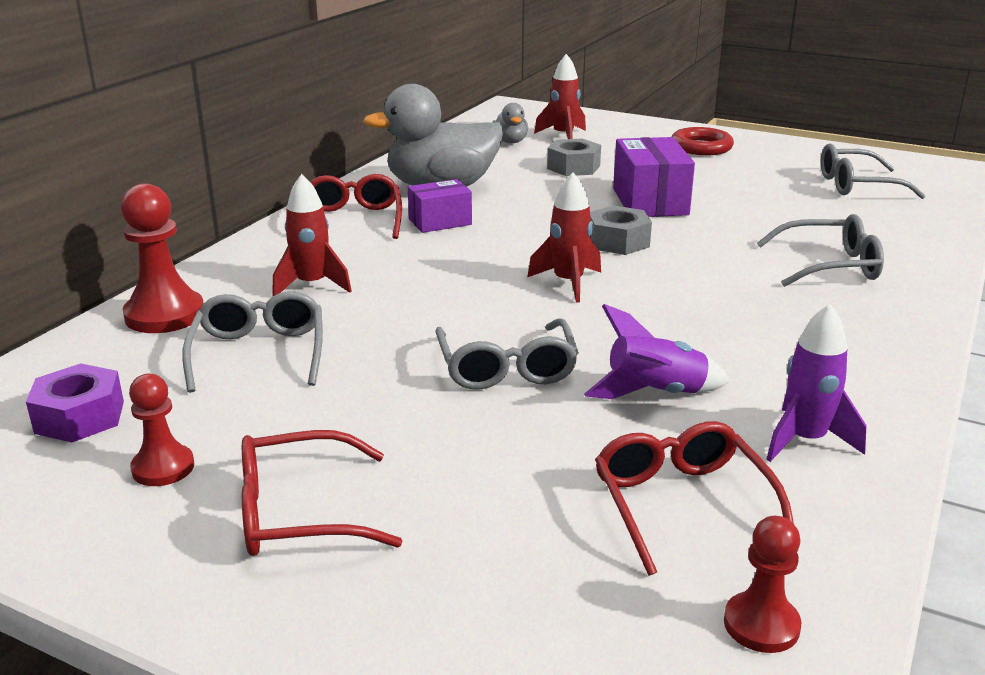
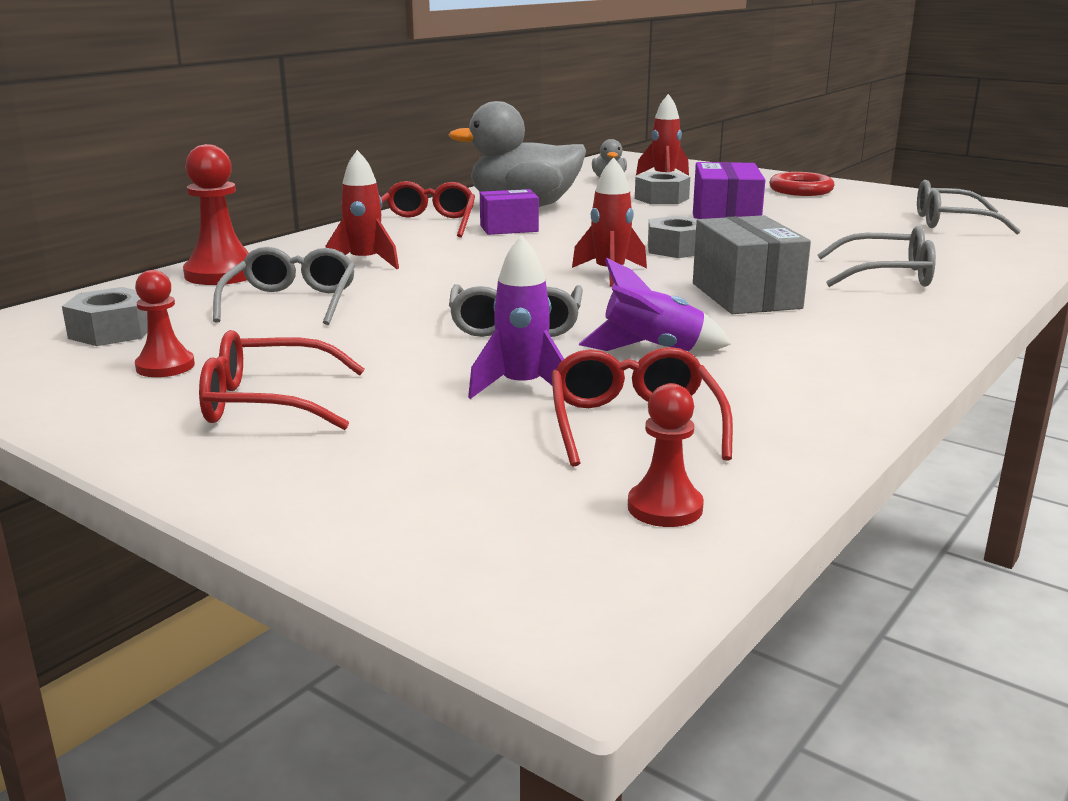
camera: 10 degrees right, 5 degrees down
purple nut [26,363,124,442] -> grey nut [62,287,148,346]
purple rocket [766,304,867,462] -> purple rocket moved to [468,235,564,399]
none -> grey box [693,215,811,314]

